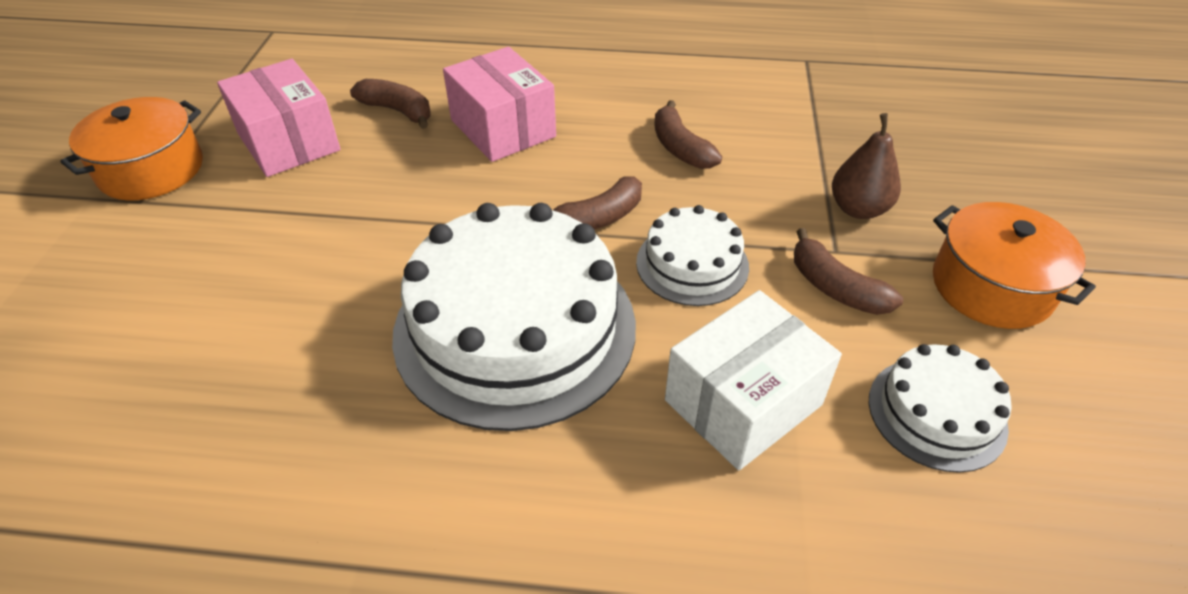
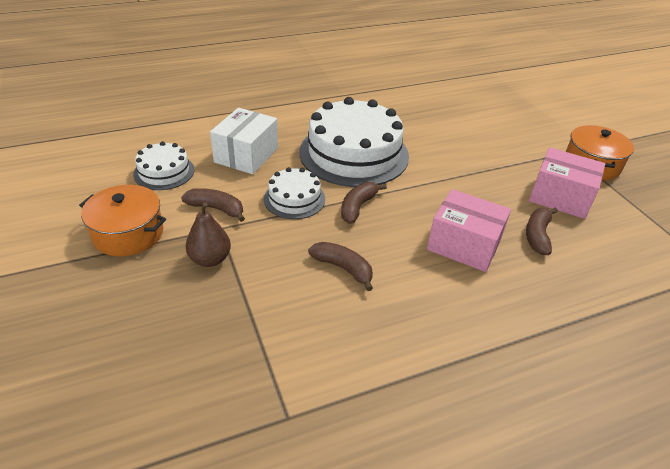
camera: 150 degrees right, 5 degrees down
brown banana [350,79,431,129] -> brown banana turned 105 degrees clockwise [526,207,558,255]

